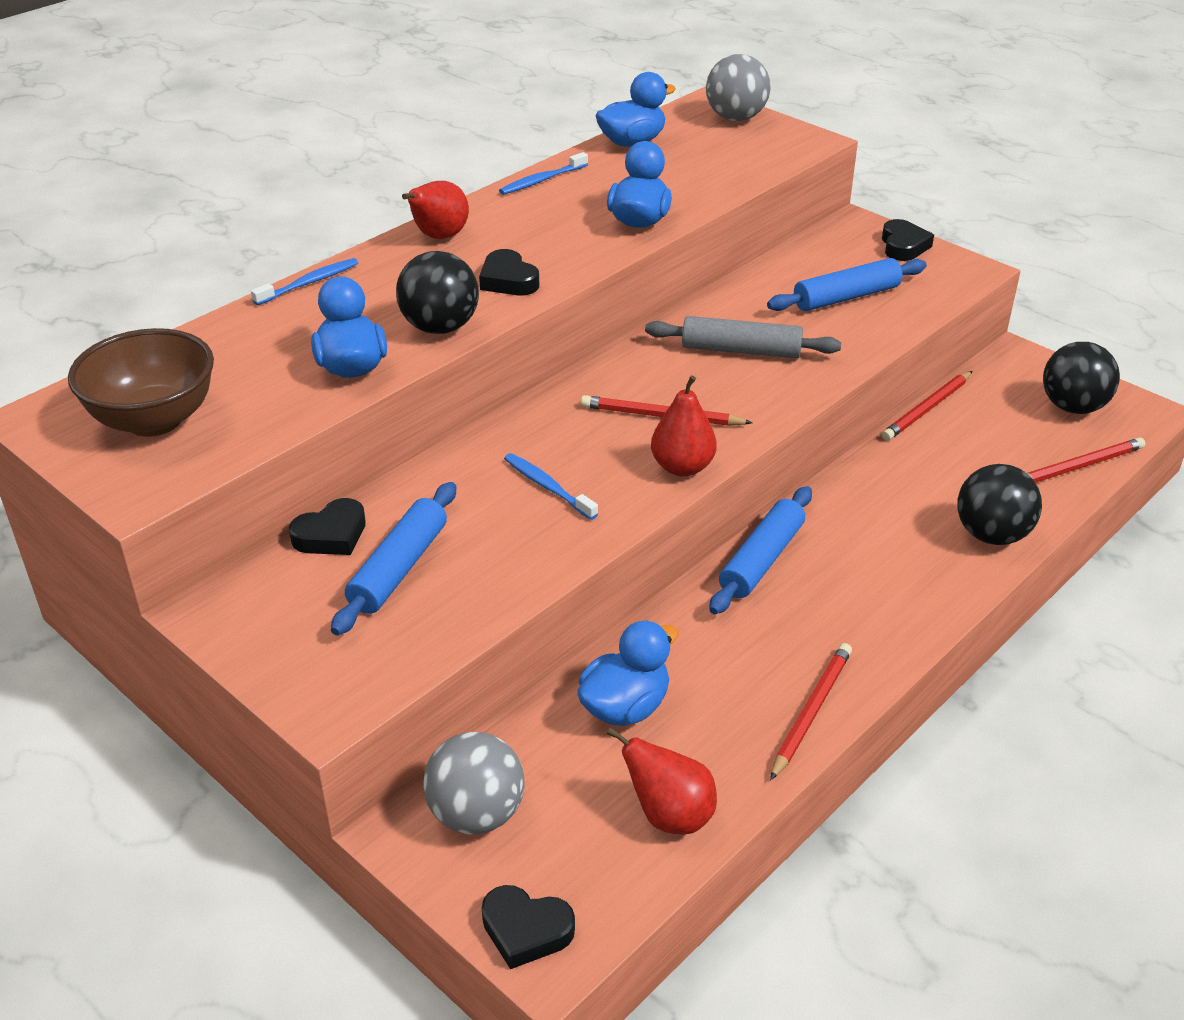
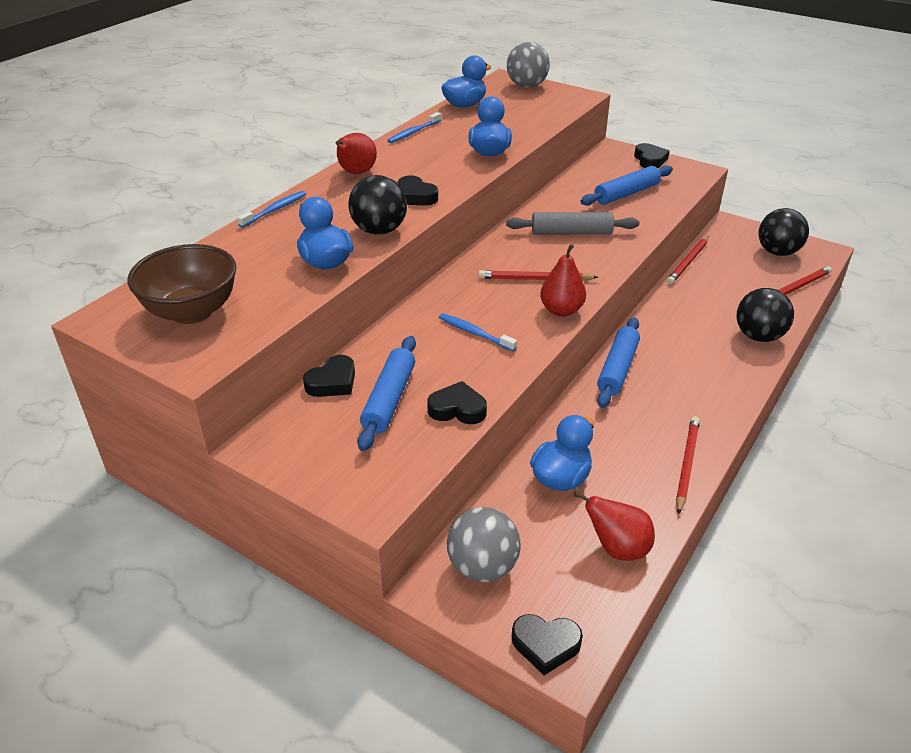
camera: 10 degrees left, 0 degrees up
none -> black heart [427,381,487,424]

